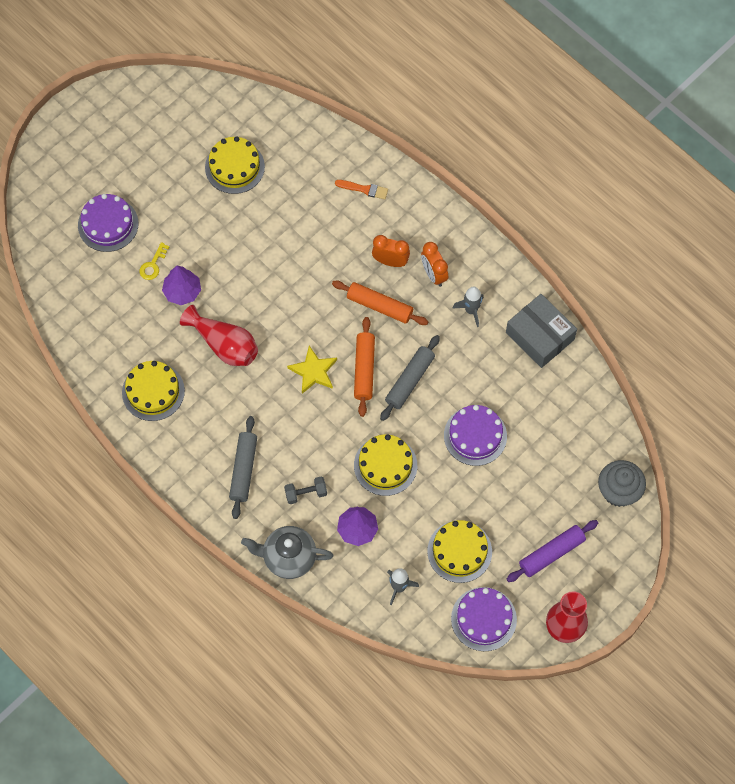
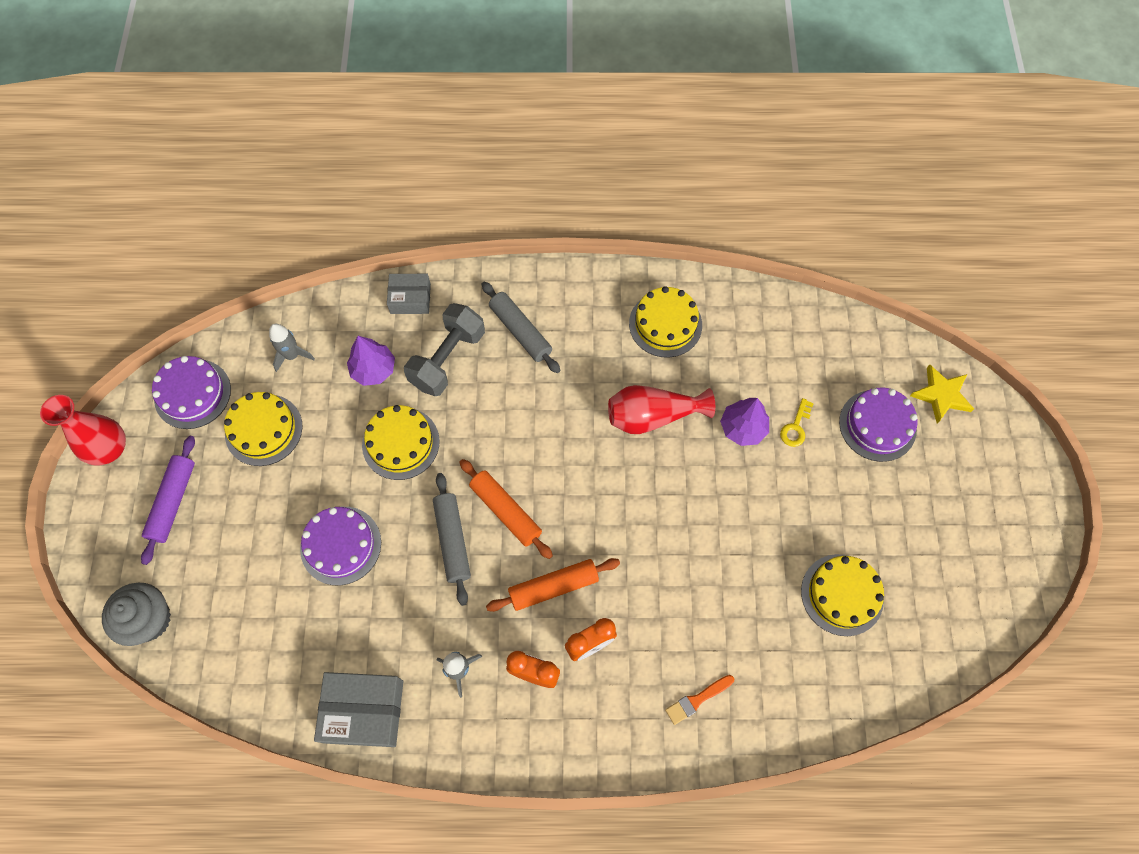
camera: 135 degrees right, 0 degrees up
yellow key [139,242,169,280] -> yellow key turned 135 degrees counterclockwise [780,398,814,447]
grey teapot [241,526,333,579] -> grey box [387,274,431,314]
grey dumbbell [284,476,327,504] -> grey dumbbell [404,303,485,396], size x1.88
yellow star [287,346,337,394] -> yellow star moved to [910,365,974,423]

